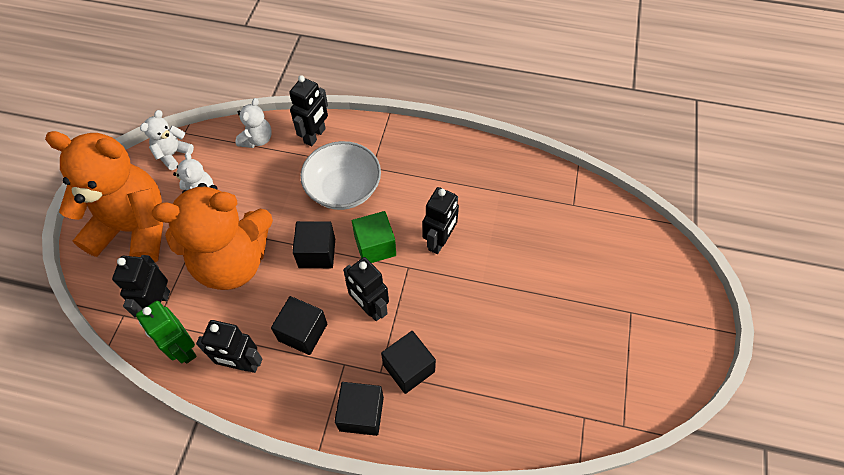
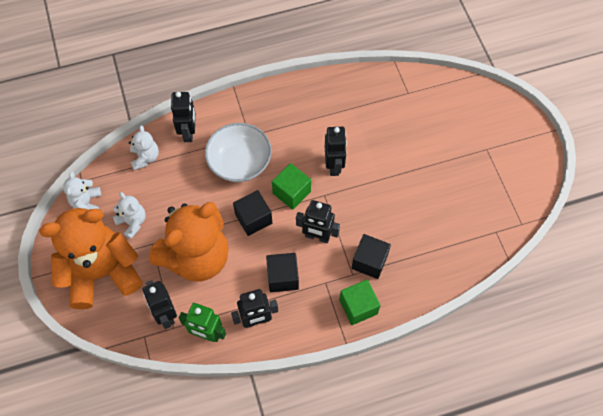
camera: 30 degrees left, 5 degrees up
black cube [335,382,384,436] -> green cube [339,280,381,325]

